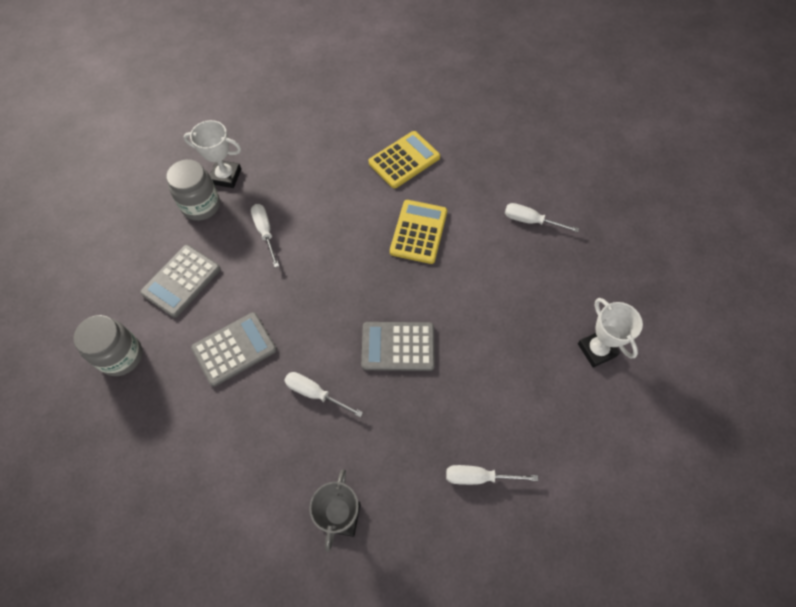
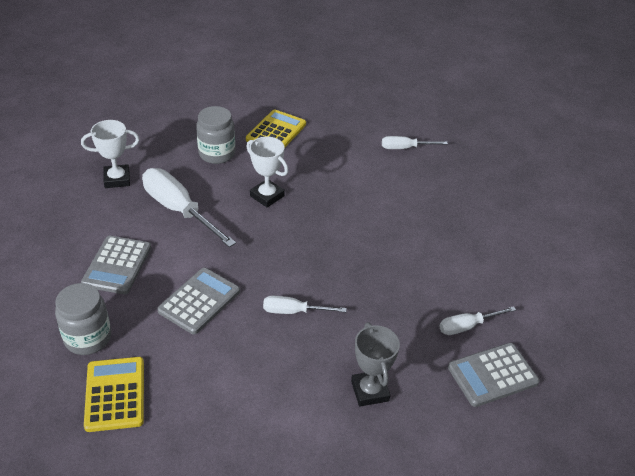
camera: 25 degrees left, 20 degrees down
grey jar [166,159,220,221] -> grey jar moved to [196,106,235,164]
white screwdriver [251,204,279,268] -> white screwdriver [142,168,236,247], size x1.85
grey calculator [361,322,435,371] -> grey calculator moved to [448,343,540,407]
yellow calculator [390,200,447,264] -> yellow calculator moved to [84,357,144,432]
white trophy [578,298,643,368] -> white trophy moved to [246,137,288,208]

